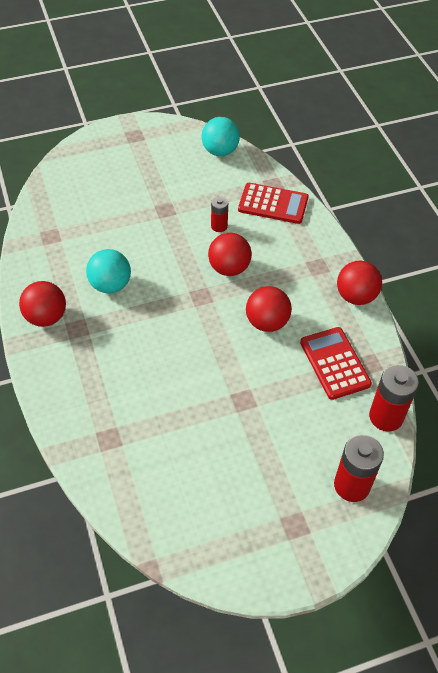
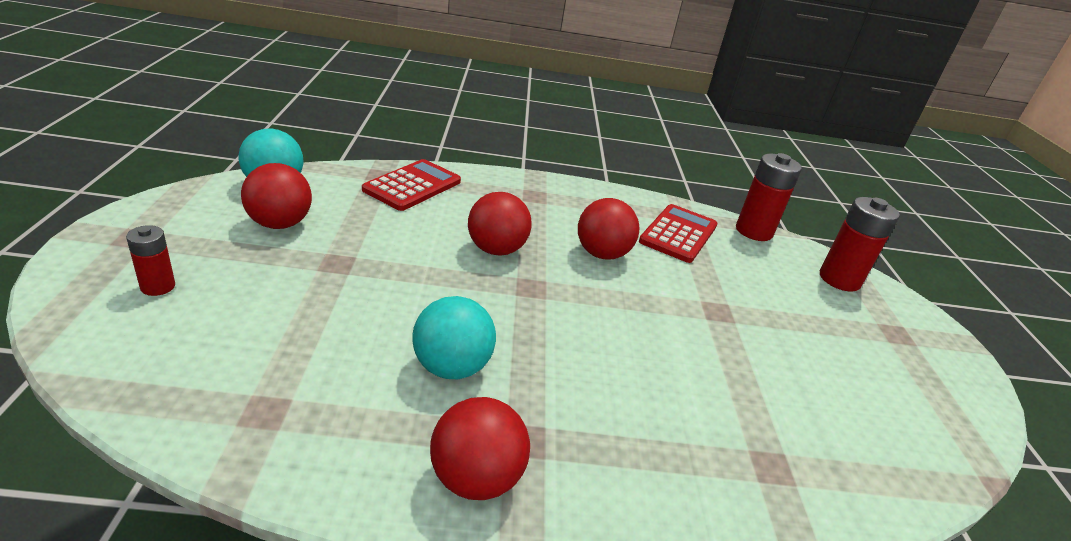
camera: 75 degrees left, 20 degrees down
red battery [211,196,228,232] -> red battery moved to [126,225,175,296]
red calculator [300,327,372,400] -> red calculator turned 120 degrees clockwise [639,204,717,263]
red ball [337,260,382,305] -> red ball moved to [241,163,312,229]

